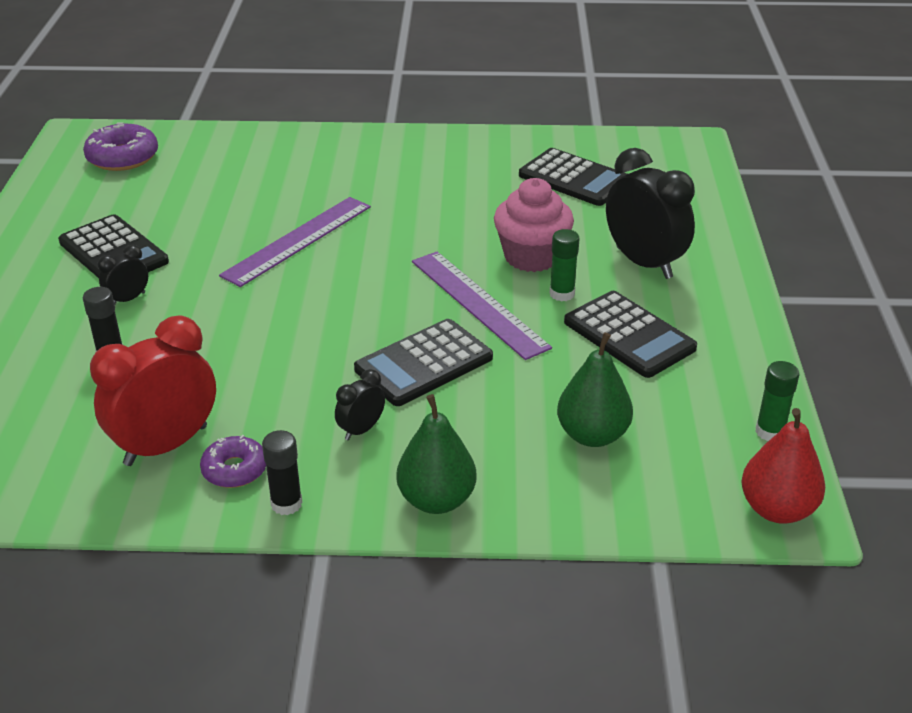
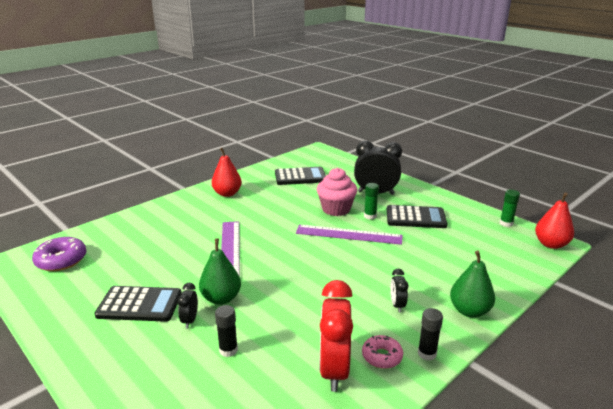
camera: 45 degrees left, 10 degrees down
purple donut [200,435,266,488] -> pink donut [362,335,403,369]
black calculator [354,319,493,406] -> none
green pear [557,332,633,447] -> green pear moved to [199,239,241,305]
none -> red pear [212,148,242,197]

